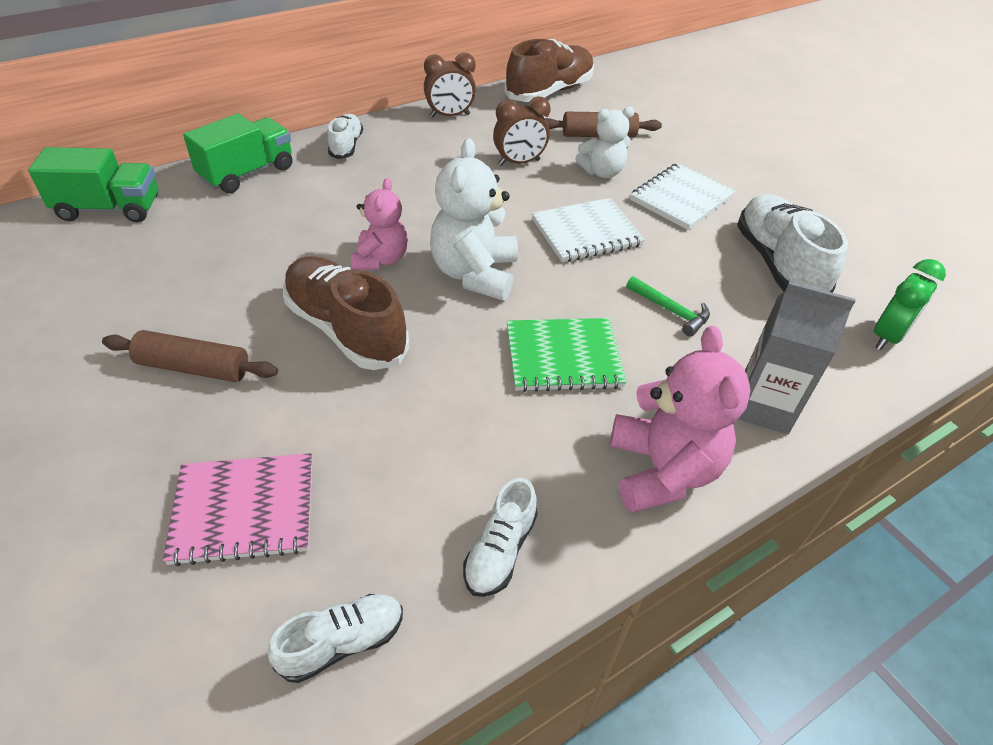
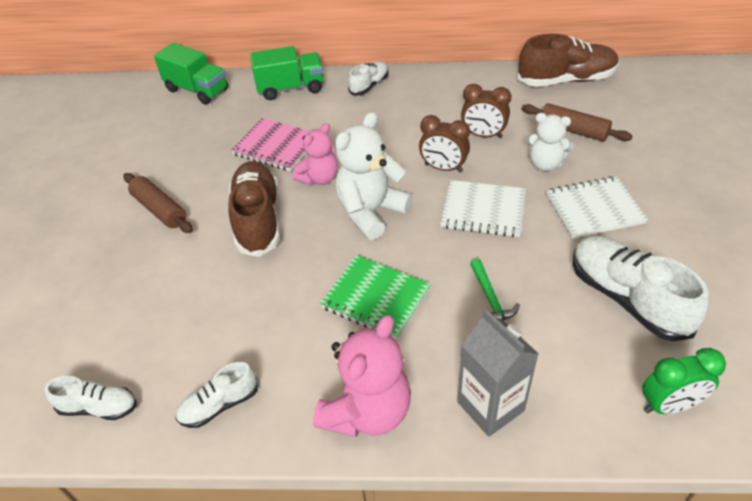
camera: 40 degrees right, 0 degrees up
pink notebook [163,453,312,566] -> pink notebook moved to [231,118,310,171]
brown clock [424,53,476,118] -> brown clock moved to [419,115,470,173]
white shoe [737,194,848,293] -> white shoe turned 60 degrees counterclockwise [573,236,709,342]

